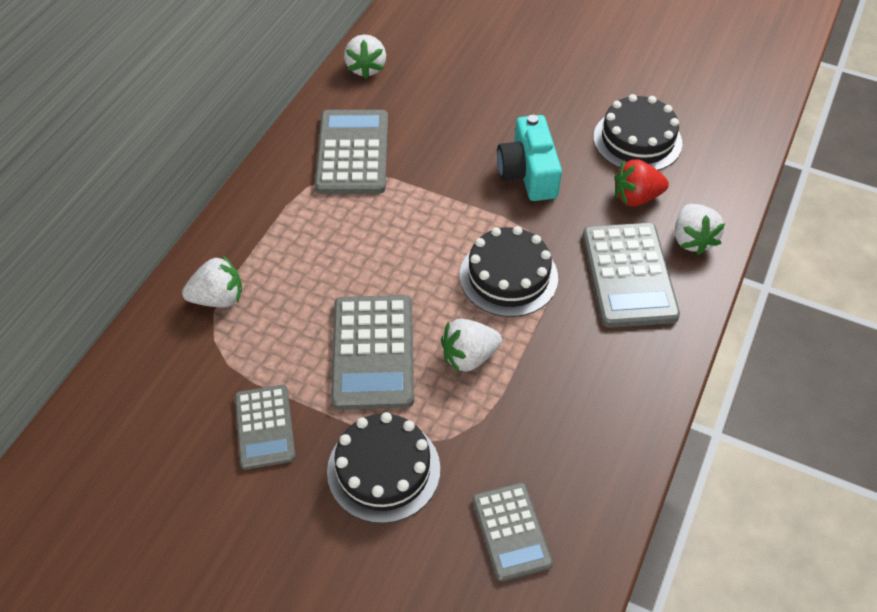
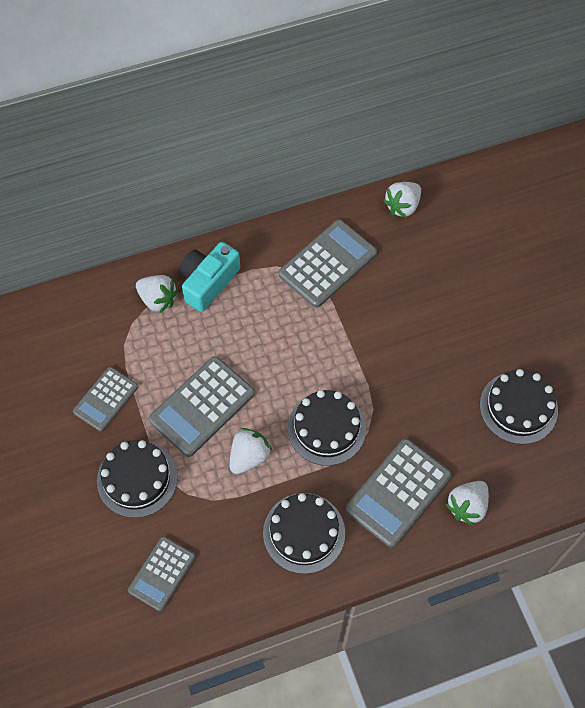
camera: 45 degrees right, 10 degrees up
white strawberry [441,319,502,372] -> white strawberry turned 105 degrees clockwise [230,428,272,474]
turquoise camera [497,115,562,201] -> turquoise camera moved to [179,242,240,312]
red strawberry [614,159,669,206] -> none
none -> black cake [263,493,345,574]

